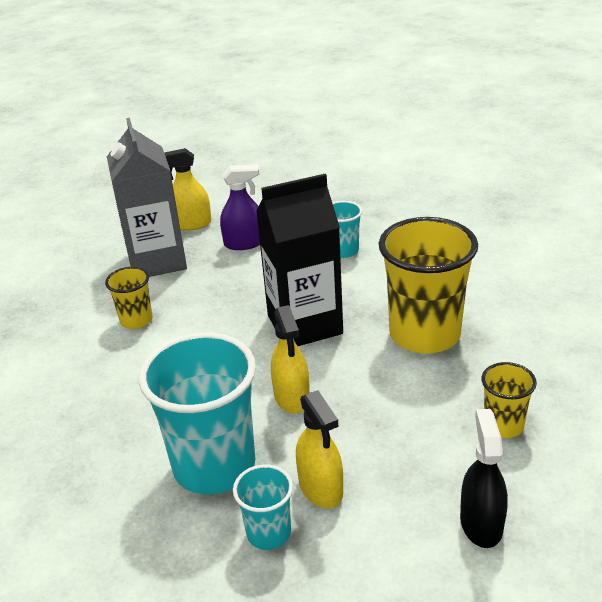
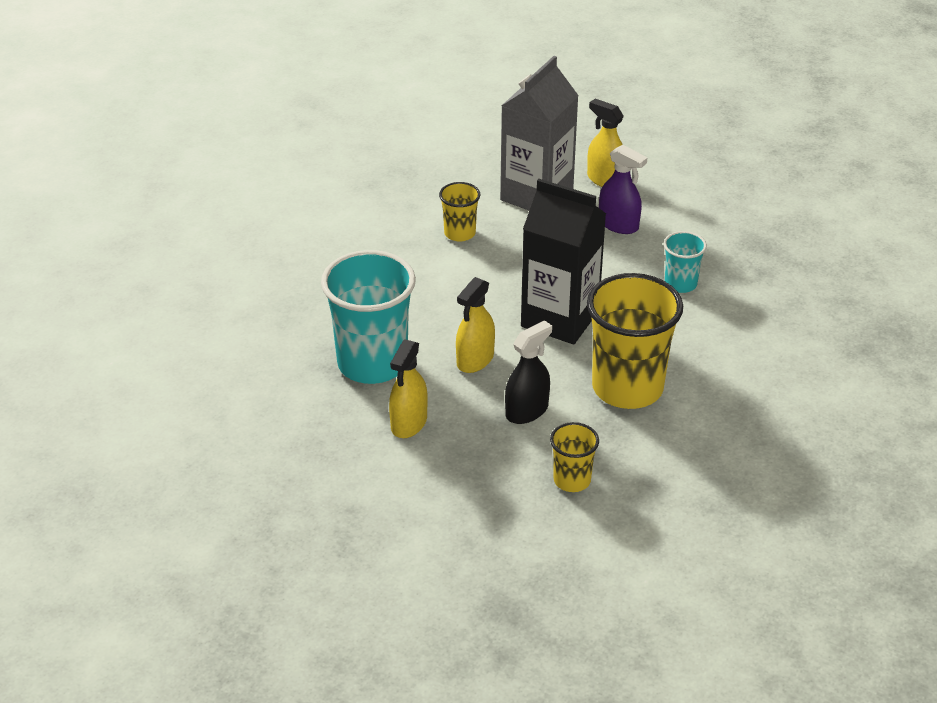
camera: 45 degrees right, 5 degrees up
turquoise cup [233,464,293,550] -> none
black spray bottle [460,409,508,548] -> black spray bottle moved to [505,320,552,424]

